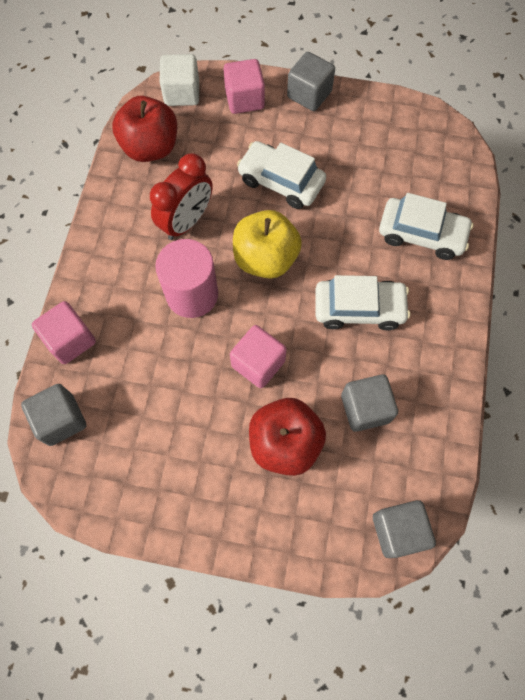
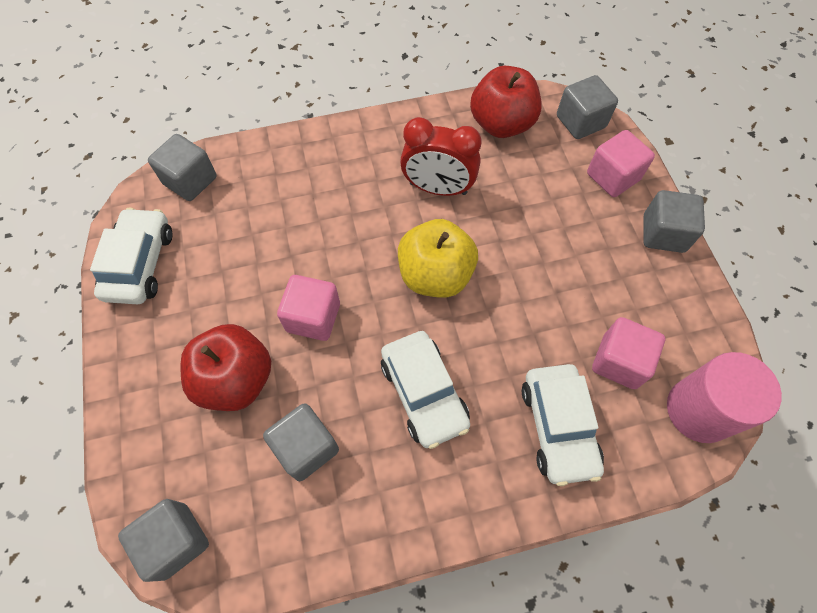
camera: 65 degrees right, 5 degrees down
pink cube [32,301,96,364] -> pink cube moved to [592,317,665,389]
pink cylinder [155,239,218,318] -> pink cylinder moved to [667,352,782,443]
white cube [159,54,199,106] -> grey cube [557,75,618,139]
white car [237,141,326,209] -> white car moved to [90,208,172,304]

